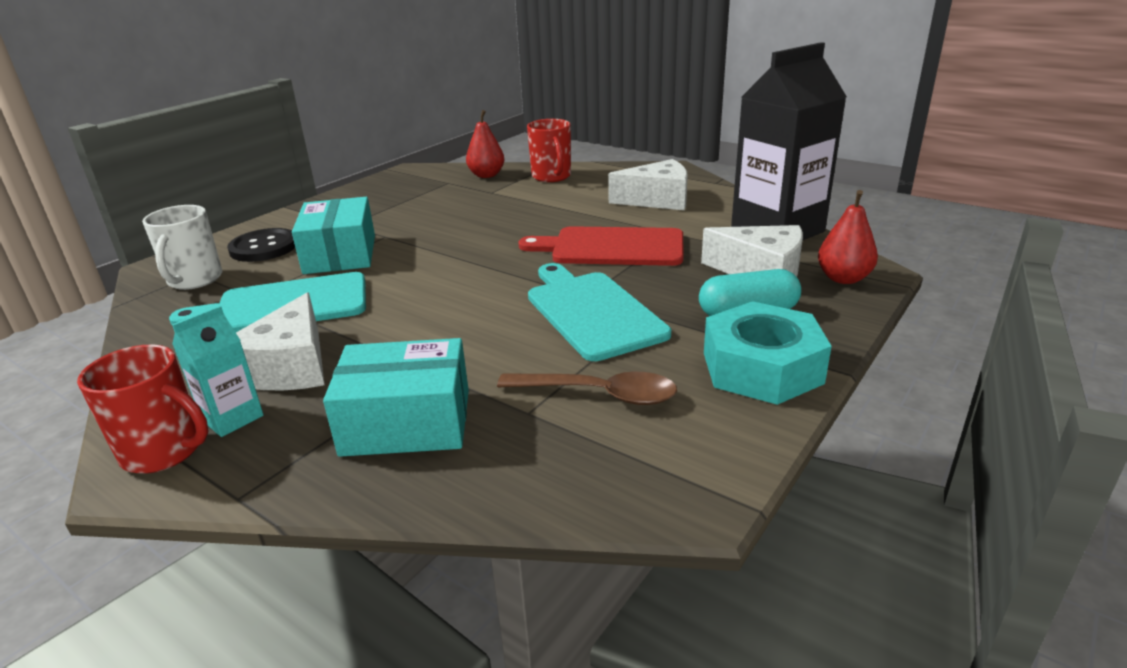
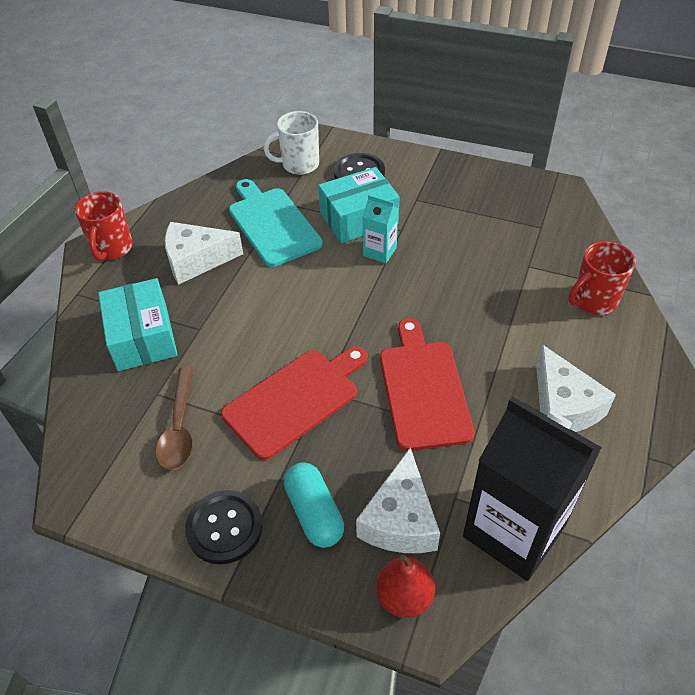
camera: 75 degrees right, 20 degrees up
turquoise carton [172,306,264,437] -> turquoise carton moved to [362,195,398,263]
red pear [466,110,504,178] -> none
turquoise cutting board [528,263,671,361] -> red cutting board [221,346,368,460]
turquoise nut [704,301,832,405] -> black button [185,490,263,564]

